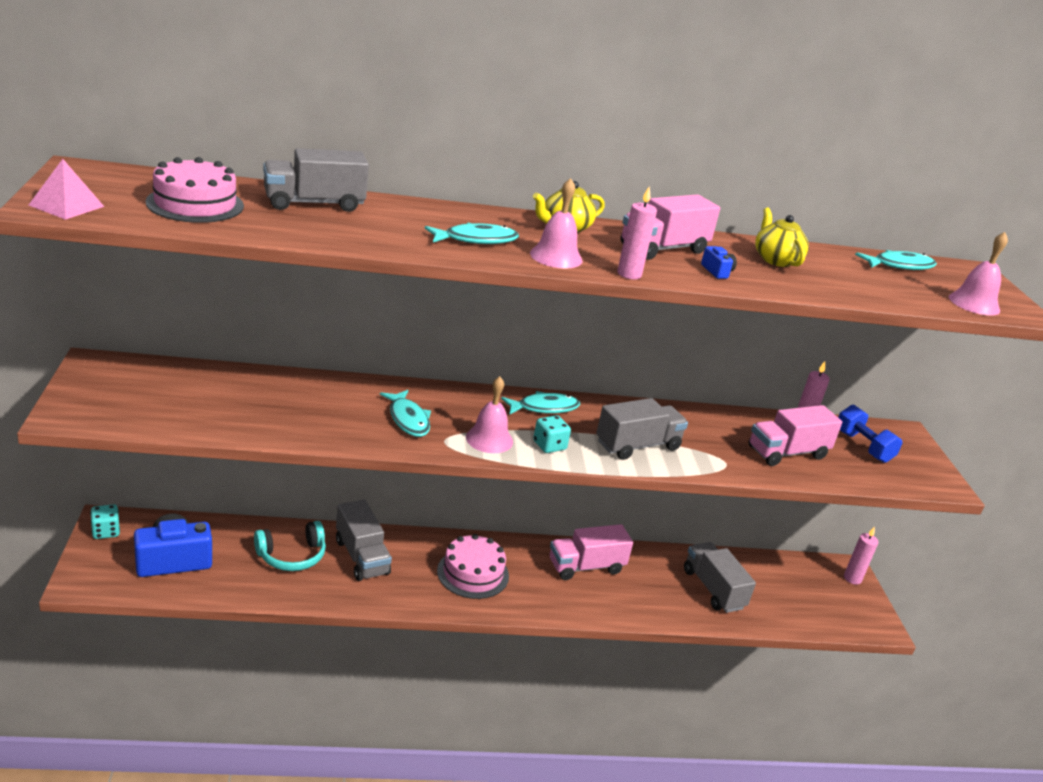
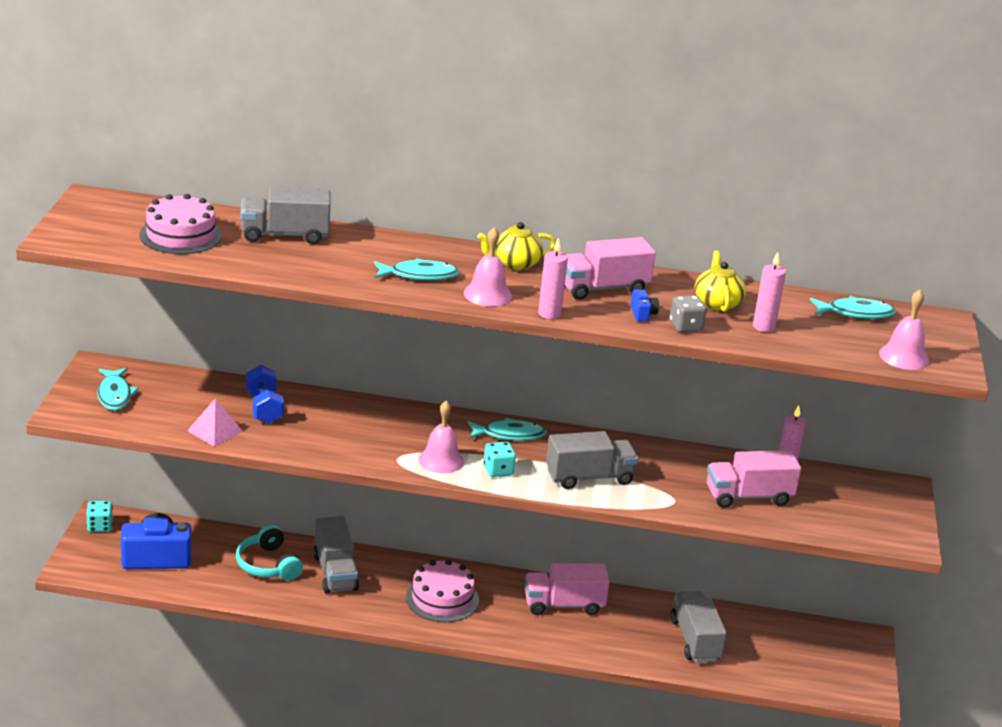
camera: 15 degrees right, 0 degrees up
pink pyramid [29,159,104,220] -> pink pyramid moved to [187,398,243,447]
turquoise headphones [254,521,326,571] -> turquoise headphones turned 75 degrees clockwise [236,525,303,581]
turquoise fish [380,390,431,437] -> turquoise fish moved to [97,368,138,410]
blue dumbbell [838,405,902,463] -> blue dumbbell moved to [246,365,284,424]
pink candle [844,526,878,585] -> pink candle moved to [753,252,786,332]
none -> grey dice [670,296,707,332]

